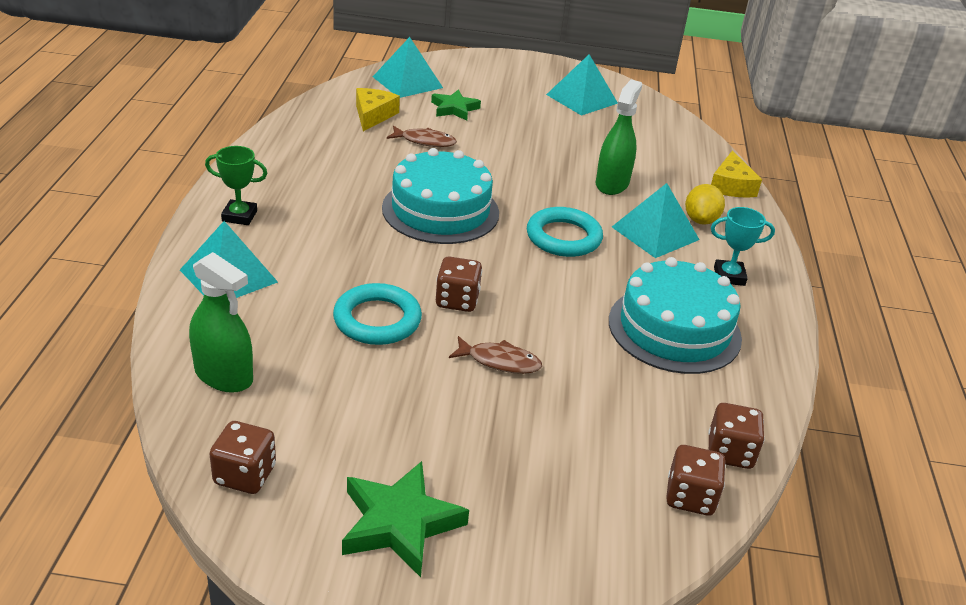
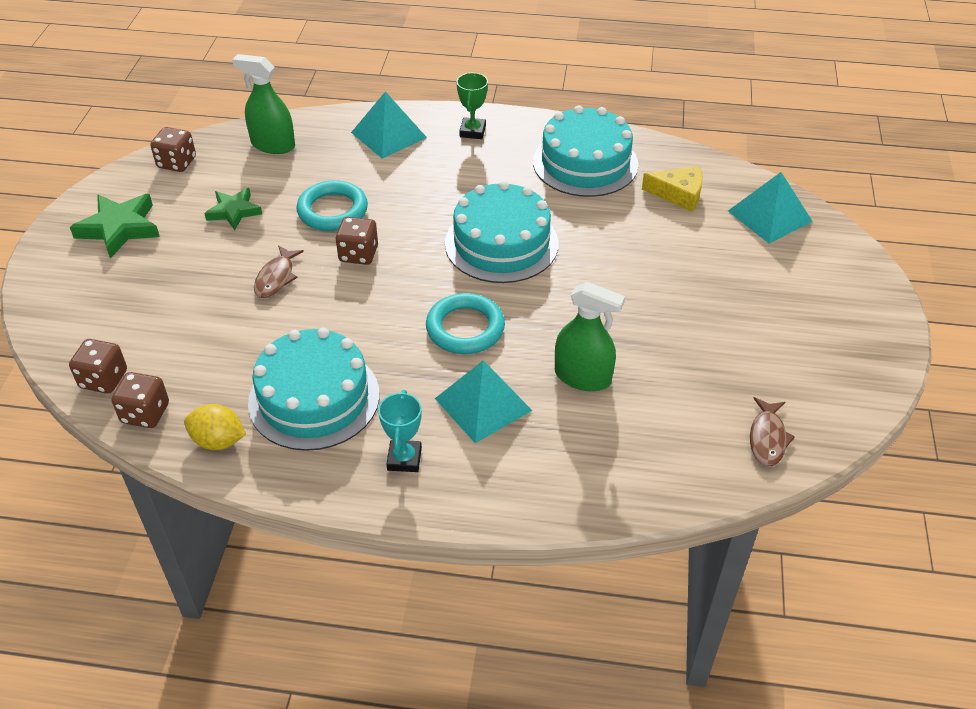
camera: 95 degrees right, 10 degrees up
green spray bottle [189,252,253,393] -> green spray bottle turned 75 degrees clockwise [232,54,295,154]
brown fish [387,126,457,147] -> brown fish moved to [750,397,795,467]
green star [431,89,481,121] -> green star moved to [204,188,262,230]
turquoise pyramid [546,54,618,116] -> none
yellow lemon [685,184,725,225] -> yellow lemon moved to [184,404,246,450]
yellow cheese [711,150,762,198] -> none
none -> turquoise cake [533,105,638,197]

